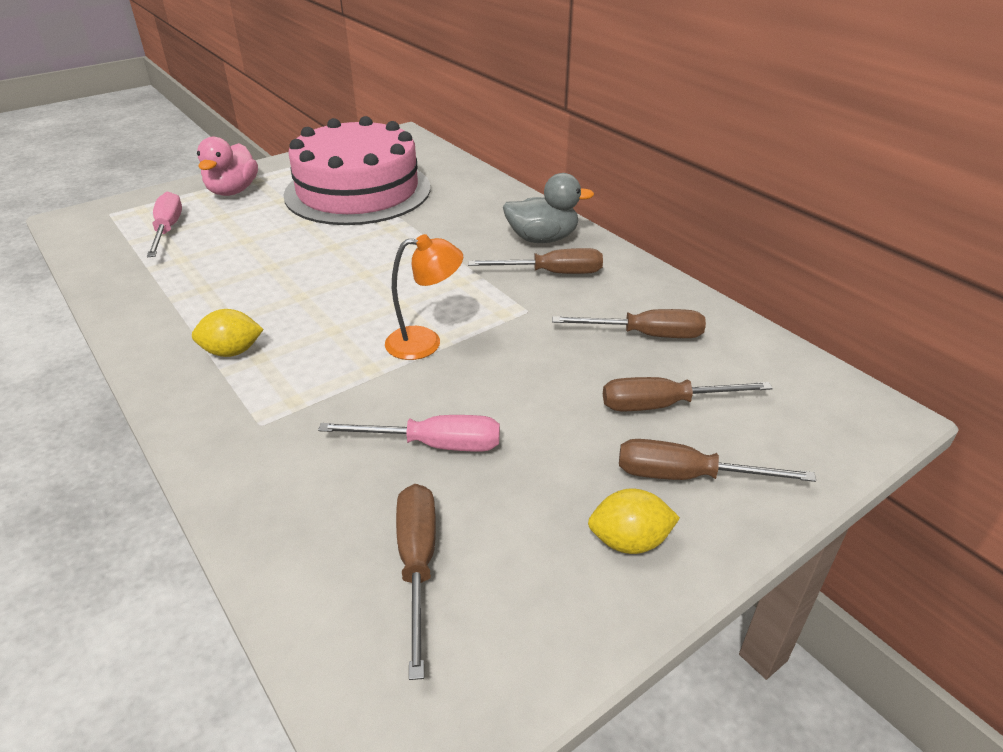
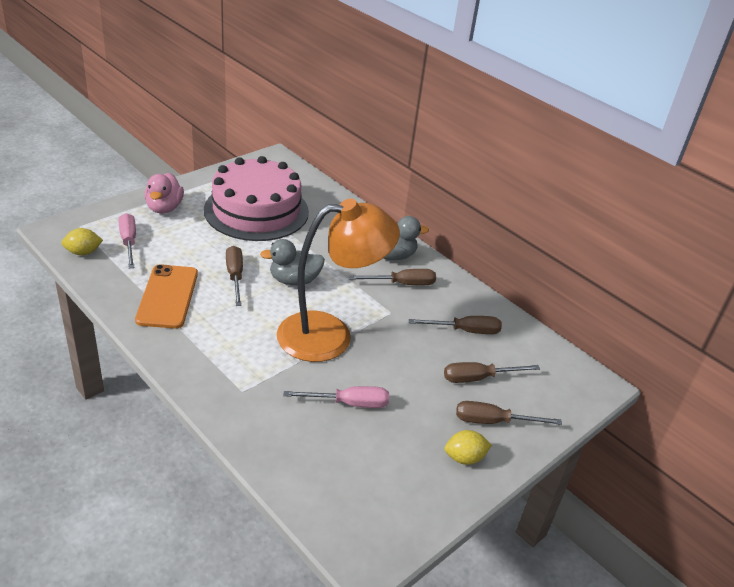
camera: 10 degrees left, 0 degrees up
yellow lemon [192,309,264,357] -> yellow lemon moved to [61,228,103,255]
orange lamp [385,234,463,360] -> orange lamp [277,199,400,362], size x2.11
brown screwdriver [396,484,436,680] -> brown screwdriver moved to [226,246,243,306]
none -> orange phone [135,264,198,329]
none -> grey duck [260,239,325,285]

